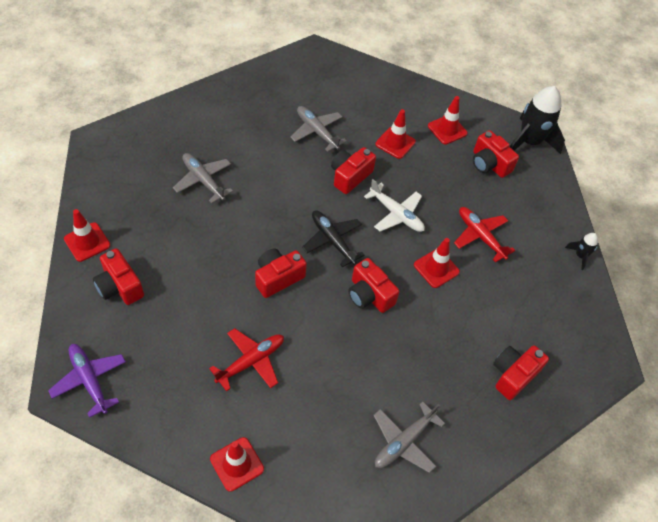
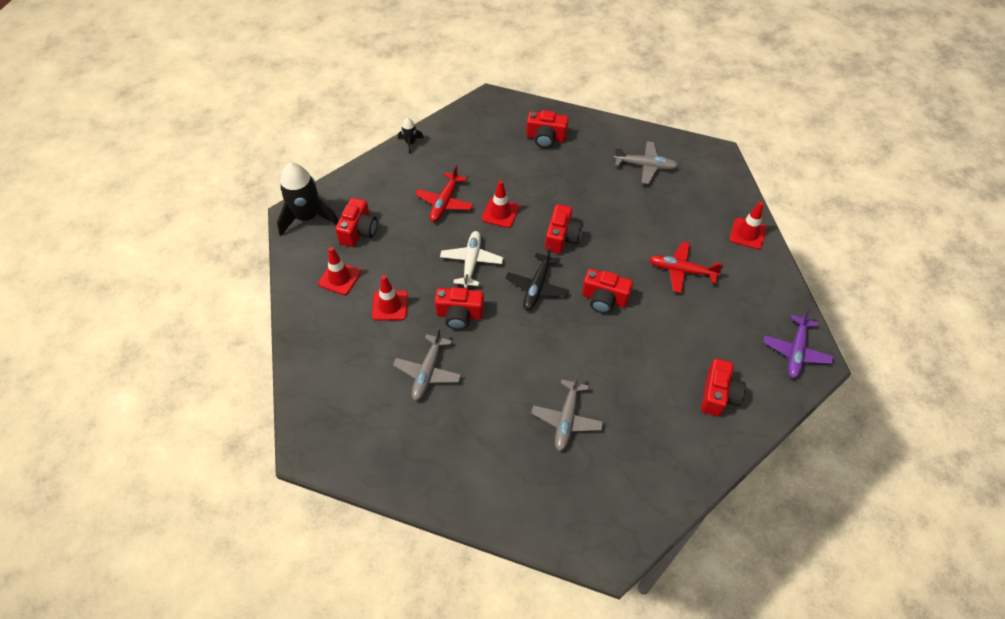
camera: 120 degrees left, 0 degrees up
red traffic cone [64,209,110,262] -> none

